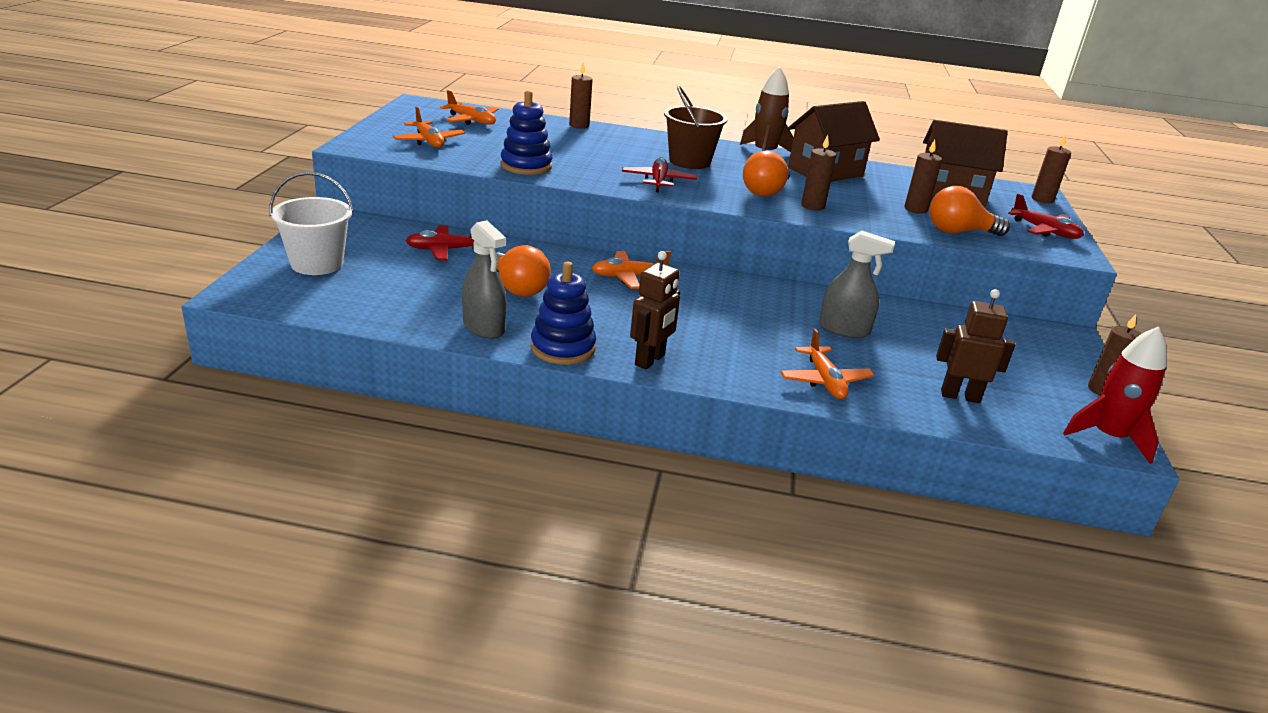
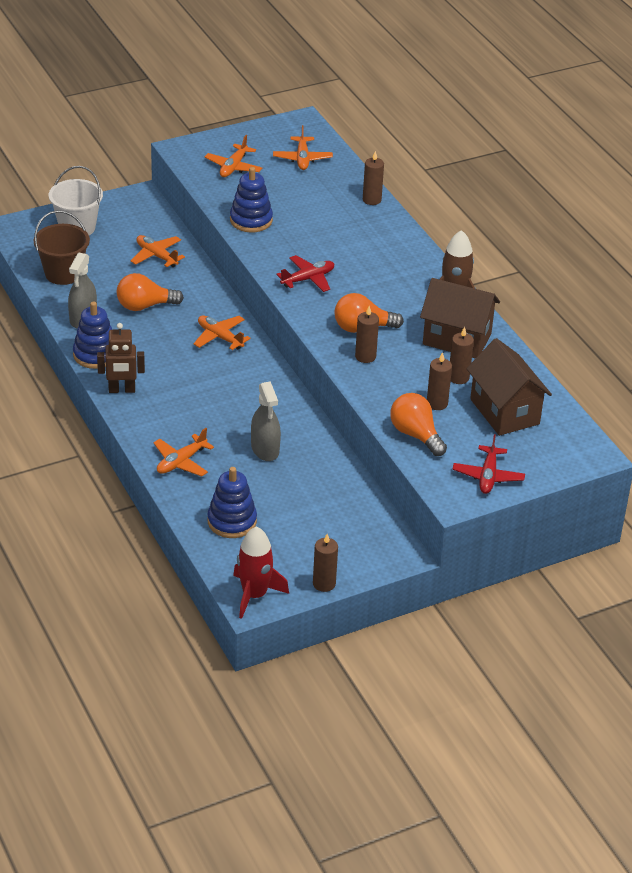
camera: 55 degrees right, 10 degrees up
red plane [405,225,474,260] -> orange plane [131,235,185,267]
orange light bulb [496,245,551,297] -> orange light bulb turned 60 degrees clockwise [117,273,184,311]
brown bucket [664,85,727,169] -> brown bucket moved to [34,210,90,285]
brown robot [936,289,1015,403] -> blue stacking toy [207,467,257,538]
brown candle [1032,135,1071,203] -> brown candle moved to [450,326,474,384]

